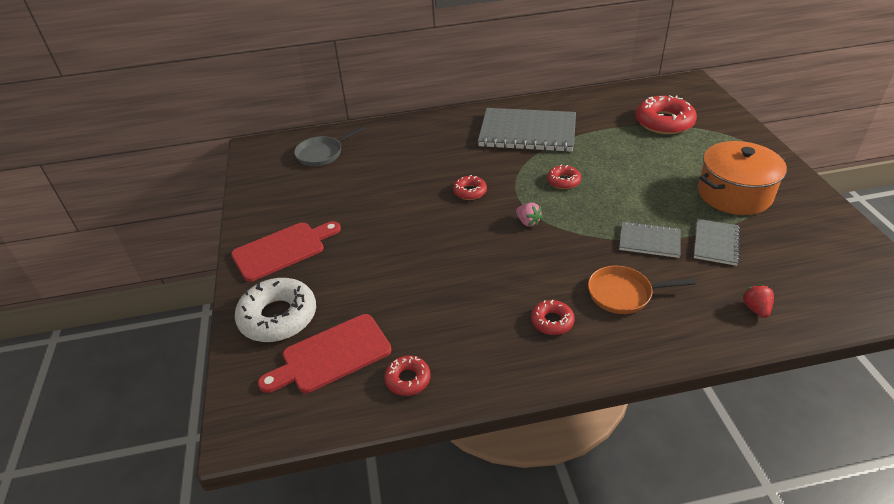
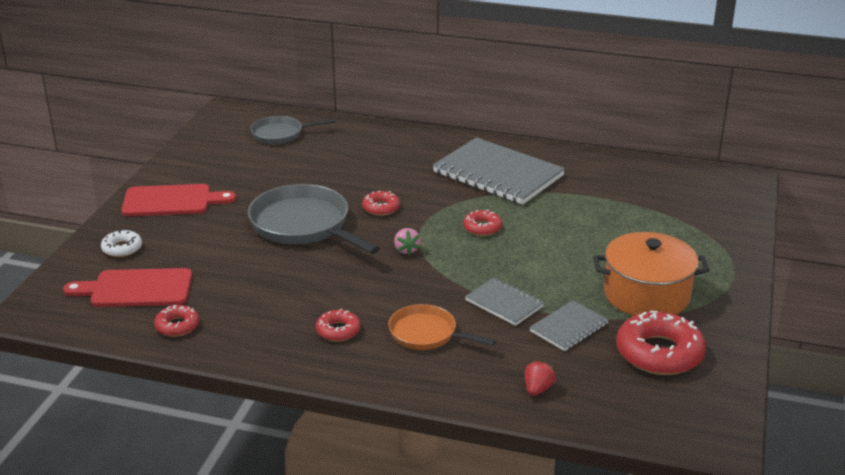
camera: 25 degrees right, 10 degrees down
white donut [235,278,316,342] -> white donut [101,230,142,257], size x0.52
red donut [636,95,697,134] -> red donut moved to [616,311,706,375]
none -> grey pan [248,184,380,254]

